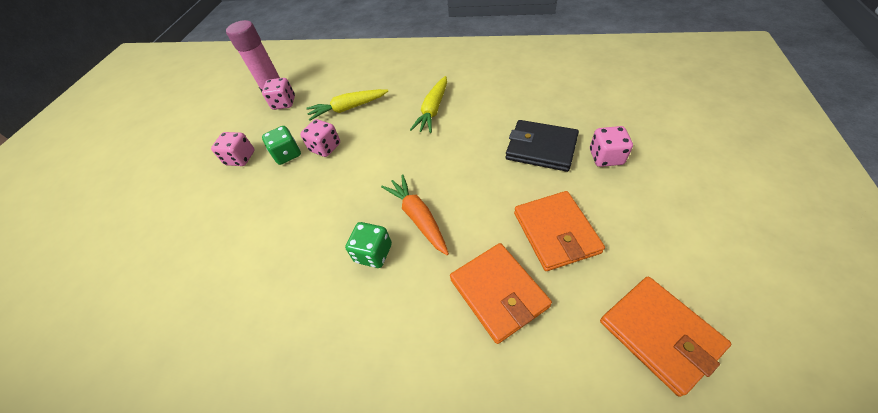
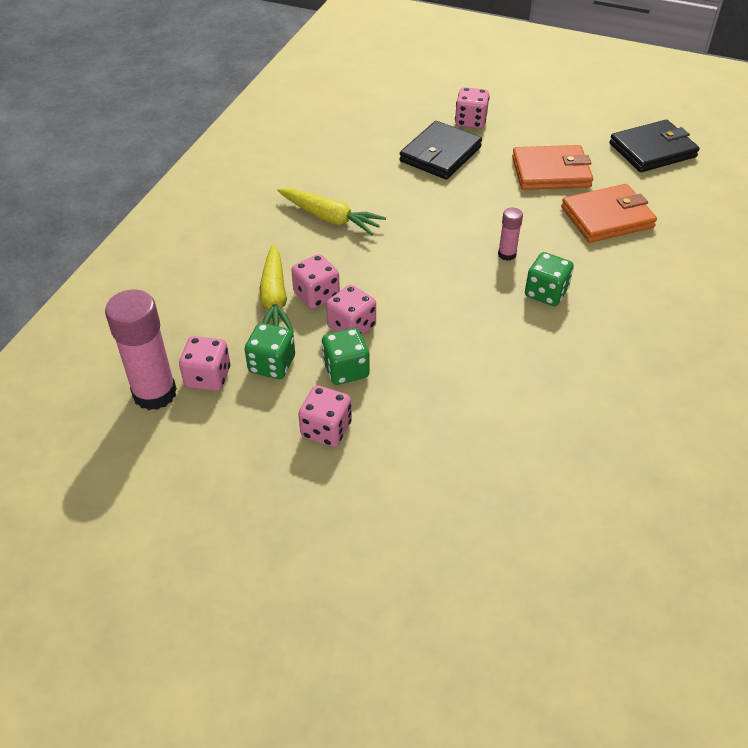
camera: 85 degrees left, 5 degrees down
orange carrot [381,174,449,255] -> pink glue stick [498,208,523,261]
orange wallet [600,276,731,397] -> black wallet [609,120,700,172]
none -> green dice [245,323,295,379]
none -> pink dice [291,254,340,309]

